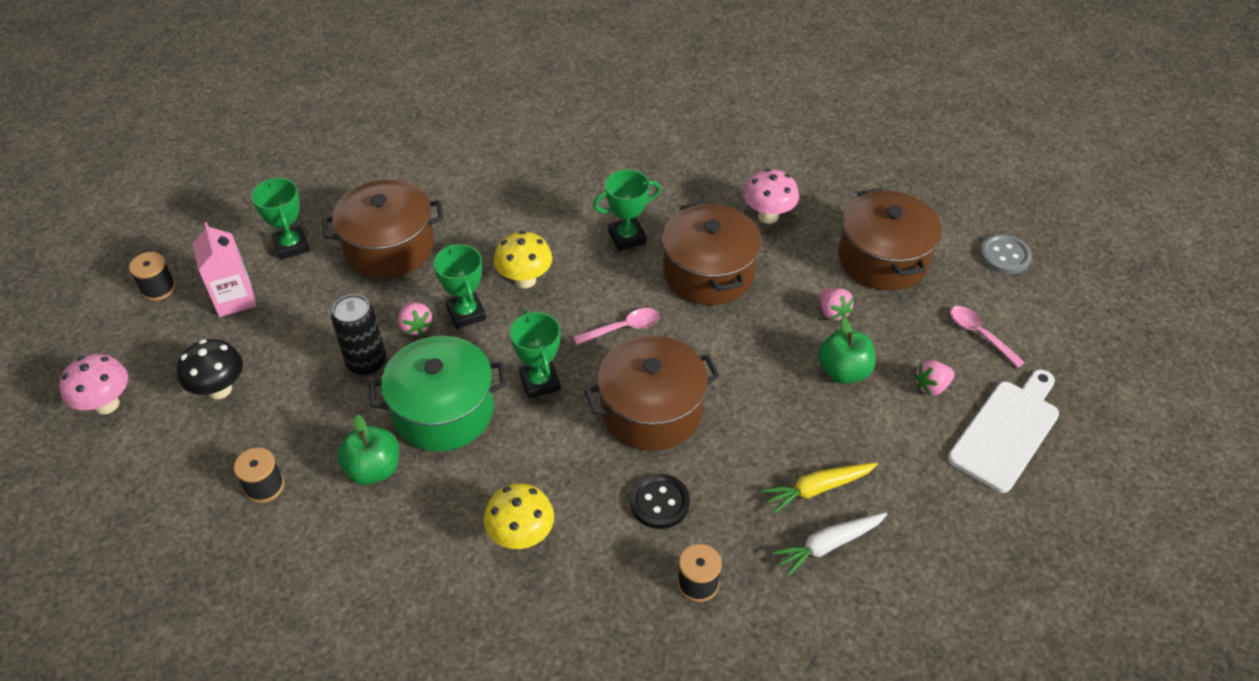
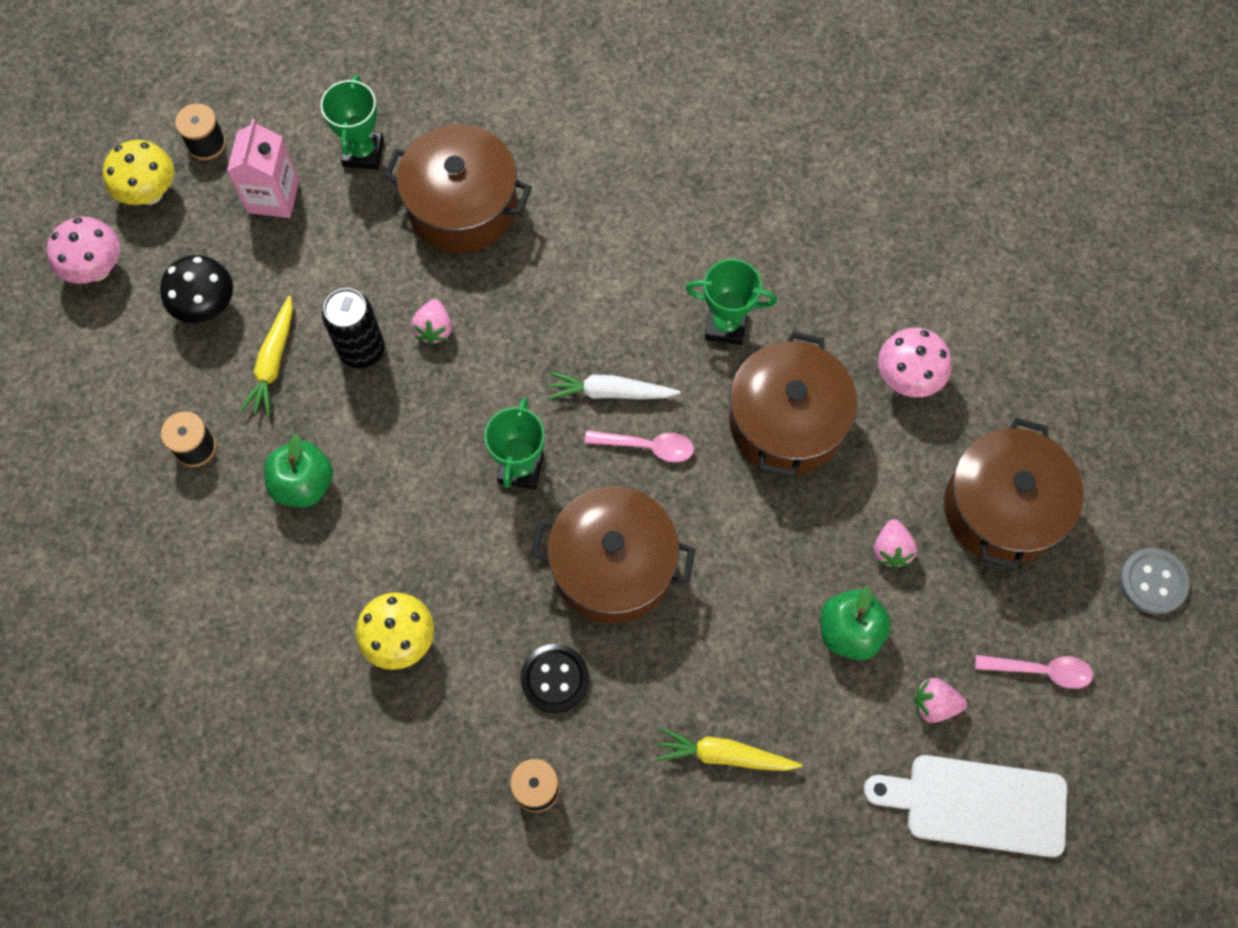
camera: 30 degrees right, 20 degrees up
green pot [369,336,507,451] -> none
green trophy [433,244,486,329] -> none
yellow mushroom [494,231,552,288] -> yellow mushroom moved to [103,140,174,205]
white carrot [772,513,887,577] -> white carrot moved to [547,371,680,400]
white cutting board [948,369,1059,493] -> white cutting board turned 150 degrees counterclockwise [863,755,1067,857]
pink spoon [950,306,1025,368] -> pink spoon turned 105 degrees clockwise [975,655,1093,689]
none -> yellow carrot [240,296,293,417]

